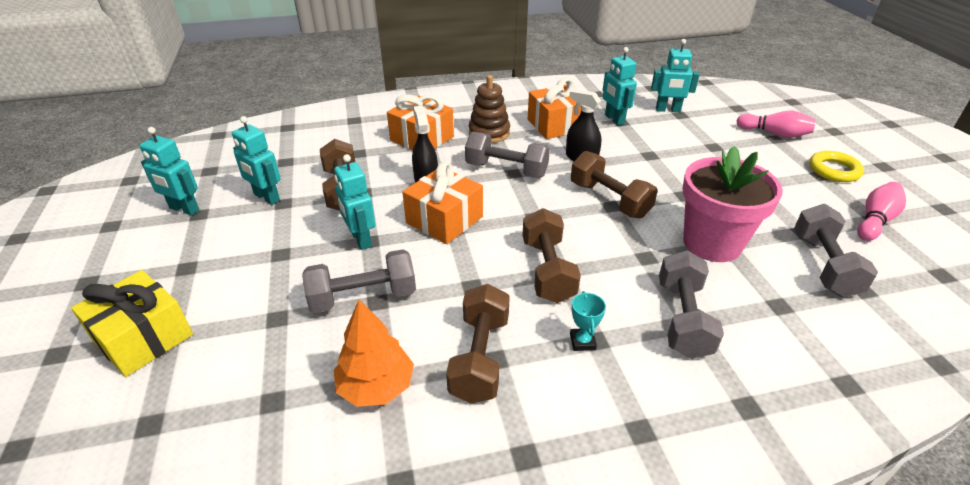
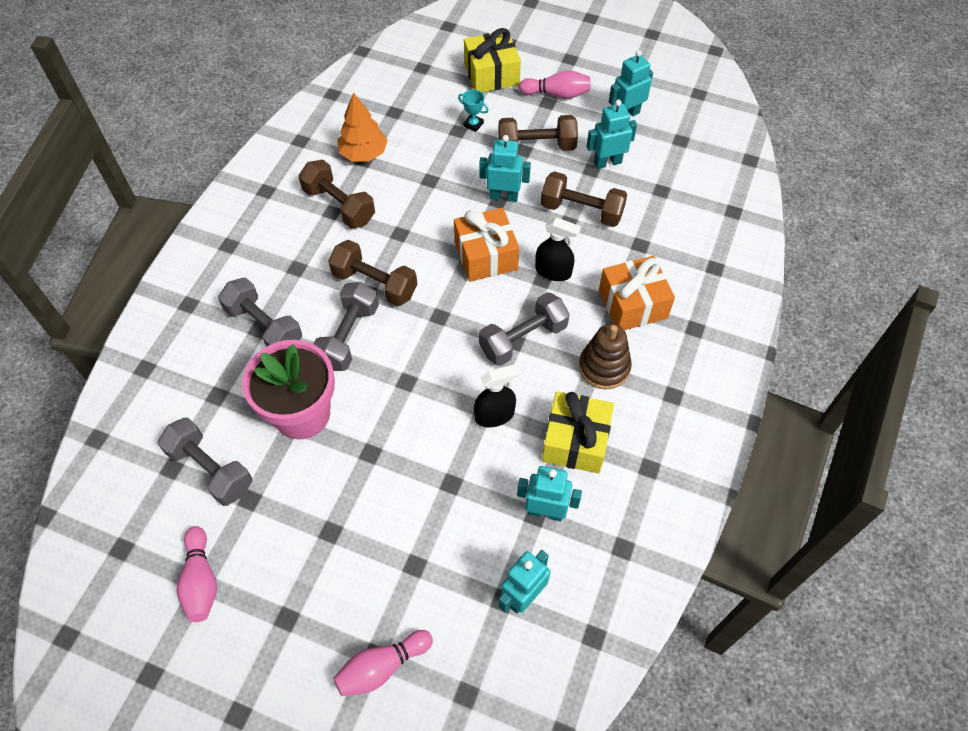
camera: 125 degrees right, 20 degrees up
grey dumbbell [302,249,416,313] -> grey dumbbell moved to [314,282,379,371]
orange gift [528,78,581,139] -> yellow gift [542,391,614,474]
turquoise trophy [570,291,606,351] -> turquoise trophy moved to [458,90,489,132]
brown dumbbell [571,151,657,218] -> brown dumbbell moved to [499,115,578,151]
yellow ring [809,151,864,182] -> none
none -> pink bowling pin [519,70,590,99]

